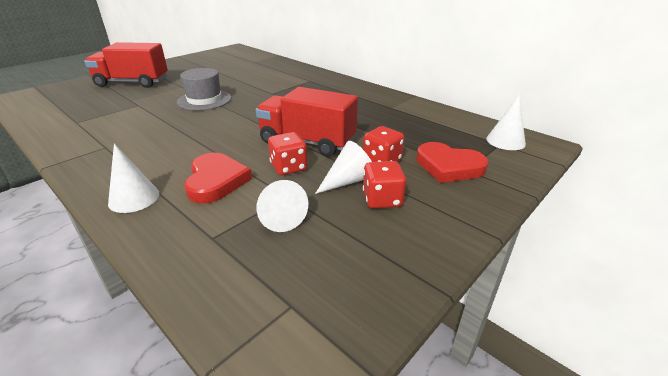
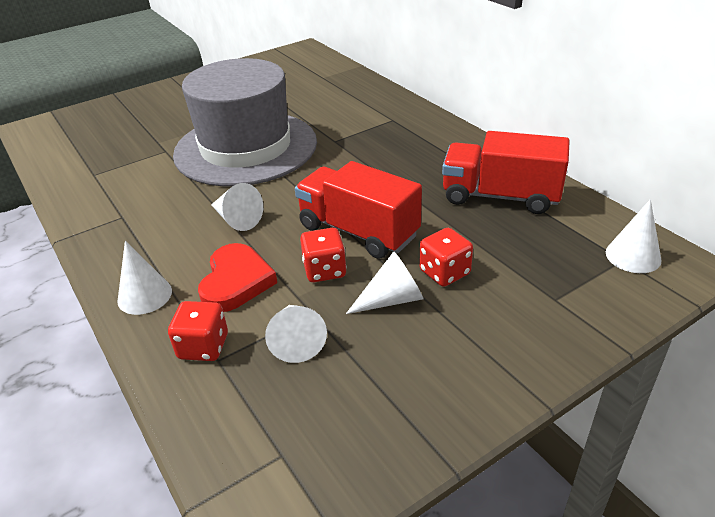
camera: 15 degrees right, 5 degrees up
red truck [84,42,168,88] -> red truck moved to [442,131,569,214]
grey hat [177,68,232,110] -> grey hat [173,58,317,186], size x2.07
red dice [363,161,406,209] -> red dice moved to [168,301,228,361]
red heart [416,142,488,183] -> none
none -> white cone [211,183,263,231]

